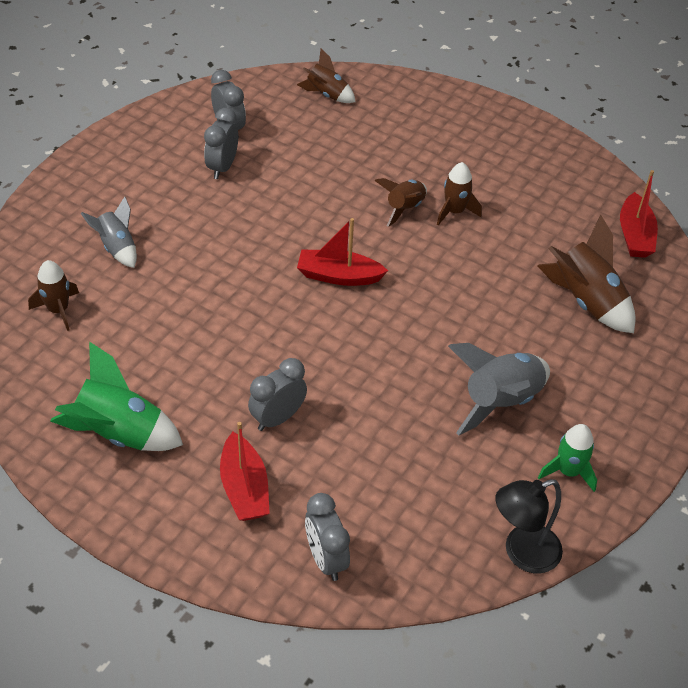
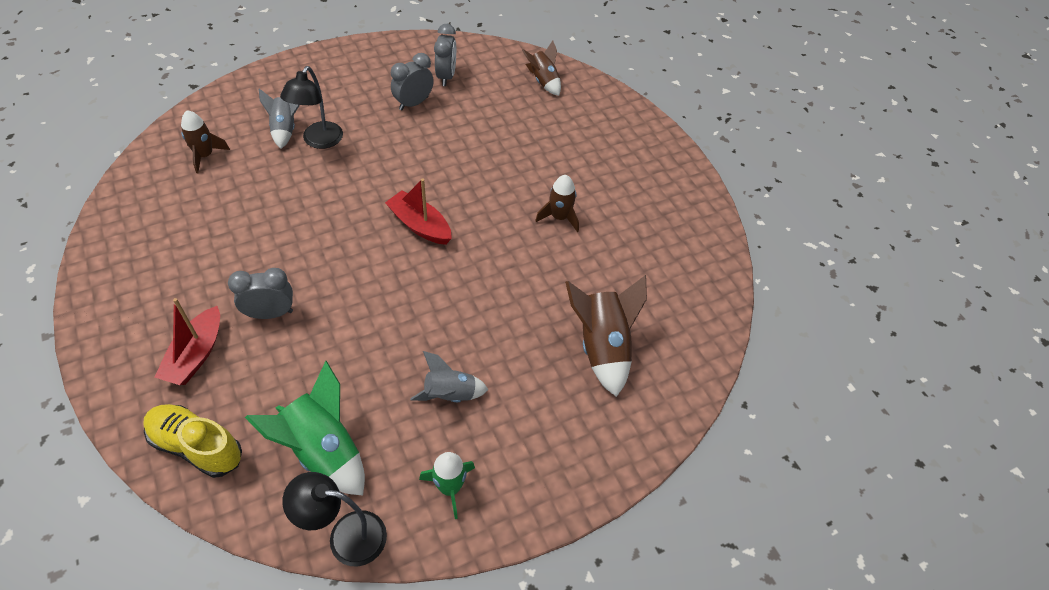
camera: 30 degrees right, 5 degrees up
green rocket [50,342,183,451] -> green rocket moved to [245,361,365,495]
grey clock [305,493,350,581] -> yellow shoe [143,404,242,478]
brown rocket [375,178,427,227] -> none
grey rocket [448,343,550,435] -> grey rocket [410,351,488,402], size x0.62
red boat [620,170,658,258] -> none
none -> black lamp [280,66,343,149]

